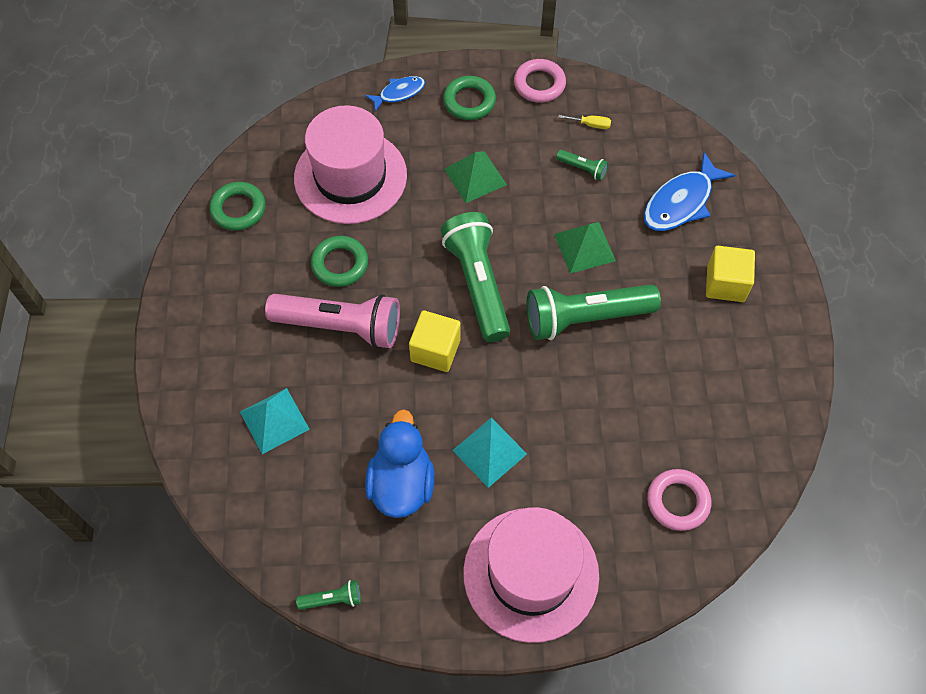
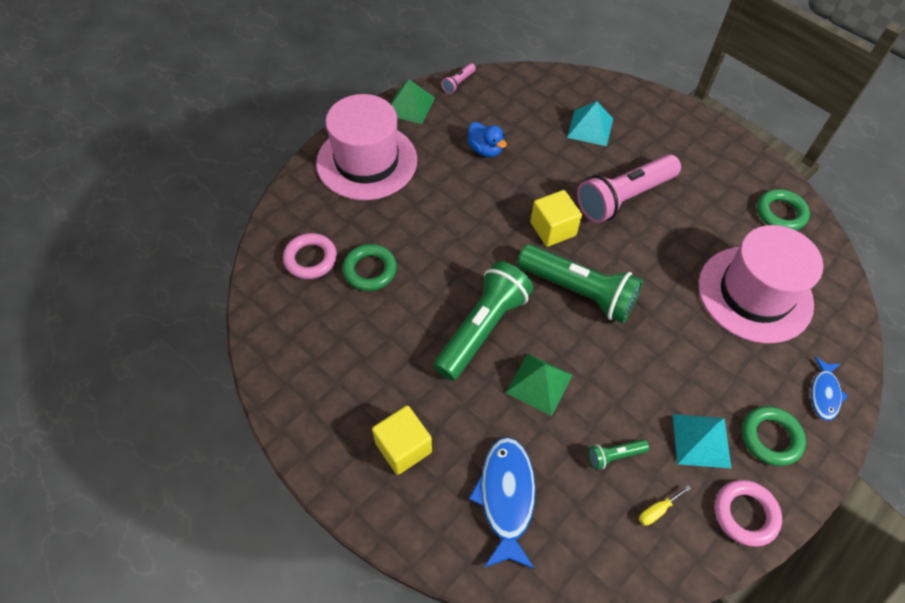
camera: 135 degrees right, 5 degrees down
green flashlight [296,580,361,610] -> pink flashlight [441,63,476,94]
green ring [311,236,368,287] -> green ring moved to [343,244,397,291]
blue duck [365,409,434,518] -> blue duck [468,122,507,157], size x0.61
green pyramid [444,151,507,203] -> green pyramid moved to [391,79,435,124]
turquoise pyramid [452,418,527,488] -> turquoise pyramid moved to [673,414,731,468]

